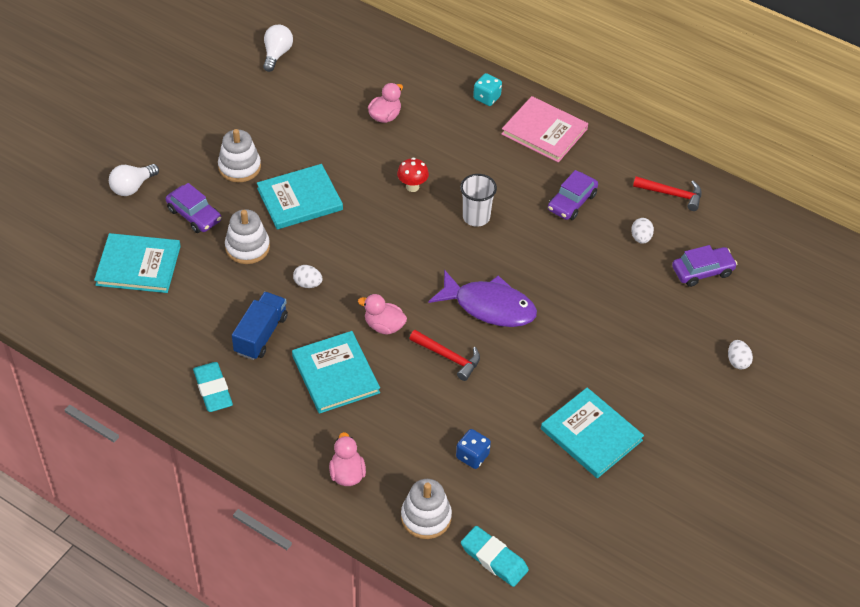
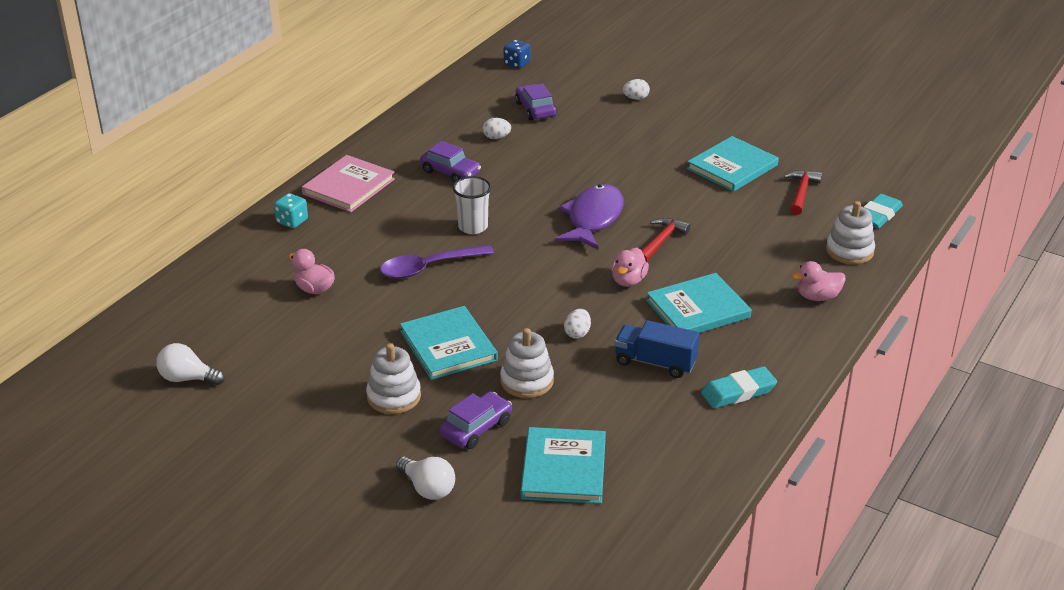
camera: 90 degrees left, 15 degrees down
red mushroom [397,157,429,192] -> purple spoon [380,245,494,279]
blue dice [456,429,491,469] -> blue dice moved to [504,40,530,69]
red hammer [633,176,701,211] -> red hammer moved to [784,170,822,215]

